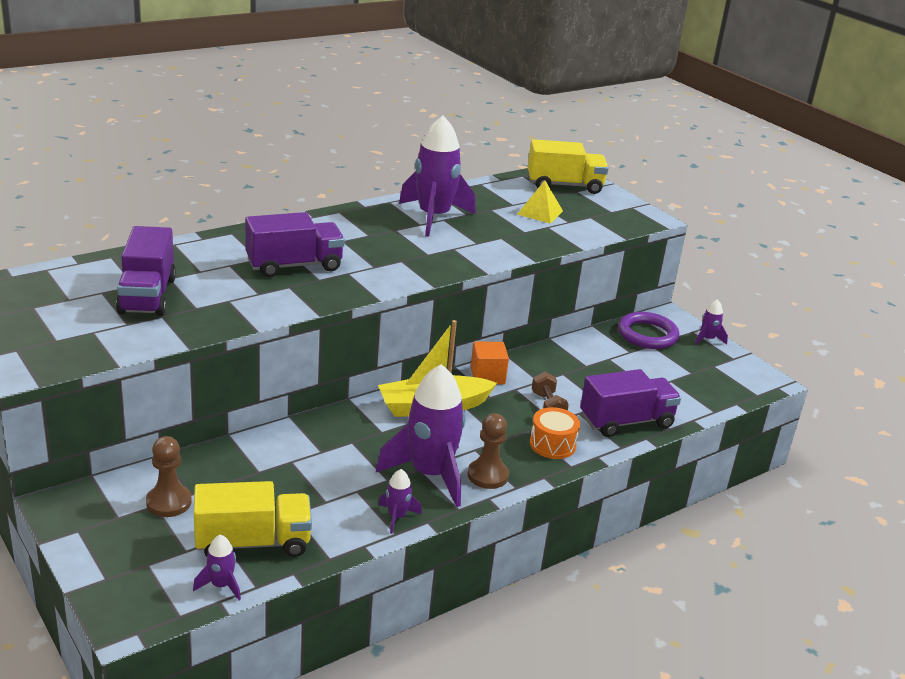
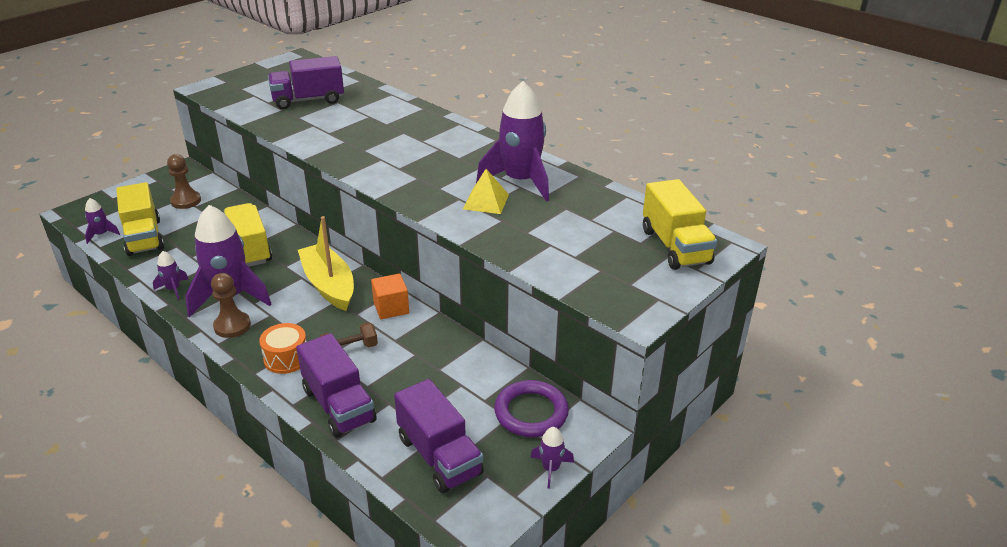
camera: 80 degrees right, 5 degrees up
purple truck [245,212,345,277] -> purple truck moved to [394,379,484,493]
yellow pyramid [517,180,563,224] -> yellow pyramid moved to [463,169,509,214]
none -> yellow truck [224,203,272,267]

